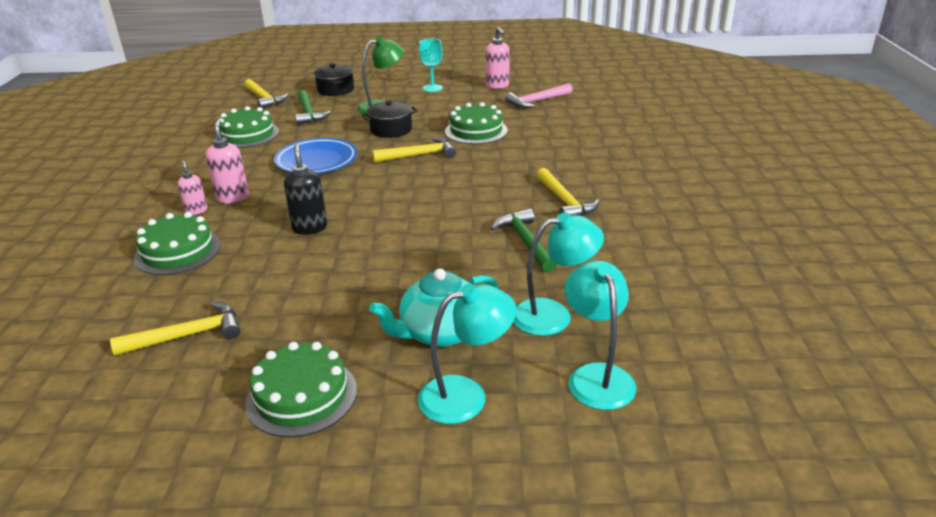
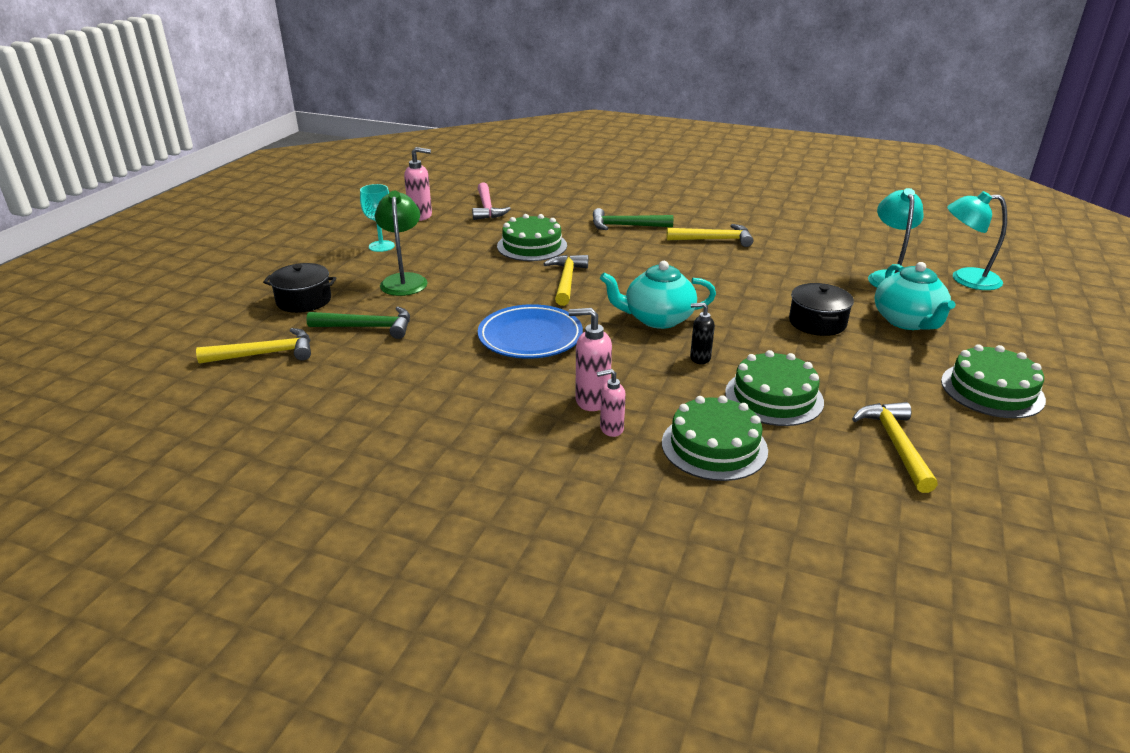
camera: 70 degrees left, 0 degrees up
green cake [215,106,279,148] -> green cake moved to [725,350,824,426]
black soap dispenser [284,144,327,235] -> black soap dispenser [690,303,715,364], size x0.65
black pot [362,101,417,138] -> black pot moved to [789,283,854,336]
turquoise lamp [417,284,516,424] -> none
green hammer [491,209,557,272] -> green hammer moved to [593,208,673,230]
none -> turquoise teapot [600,261,716,329]

